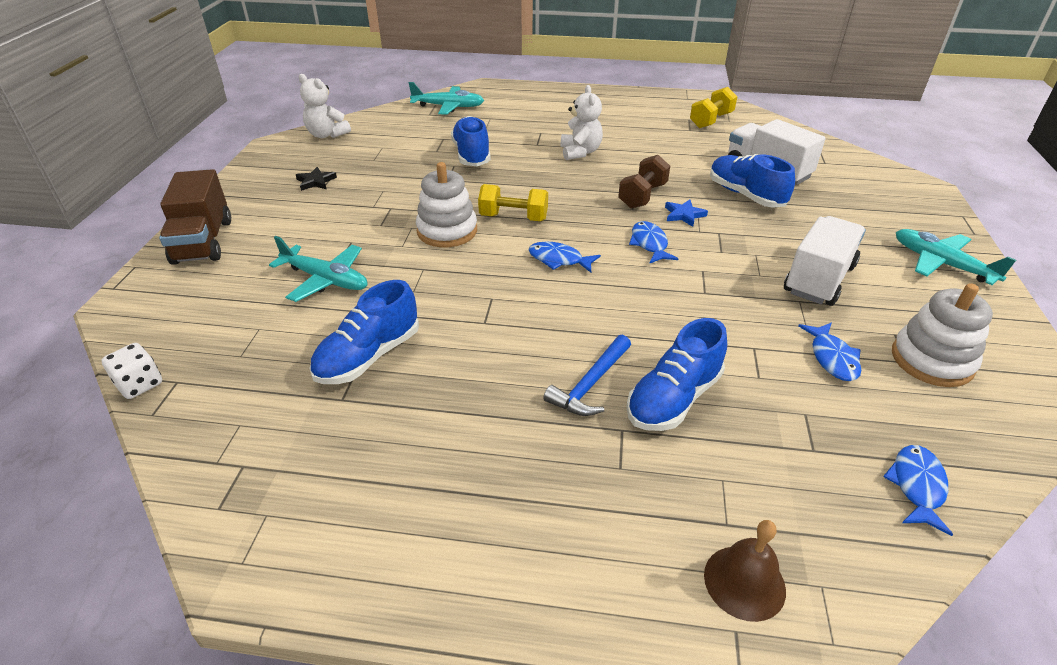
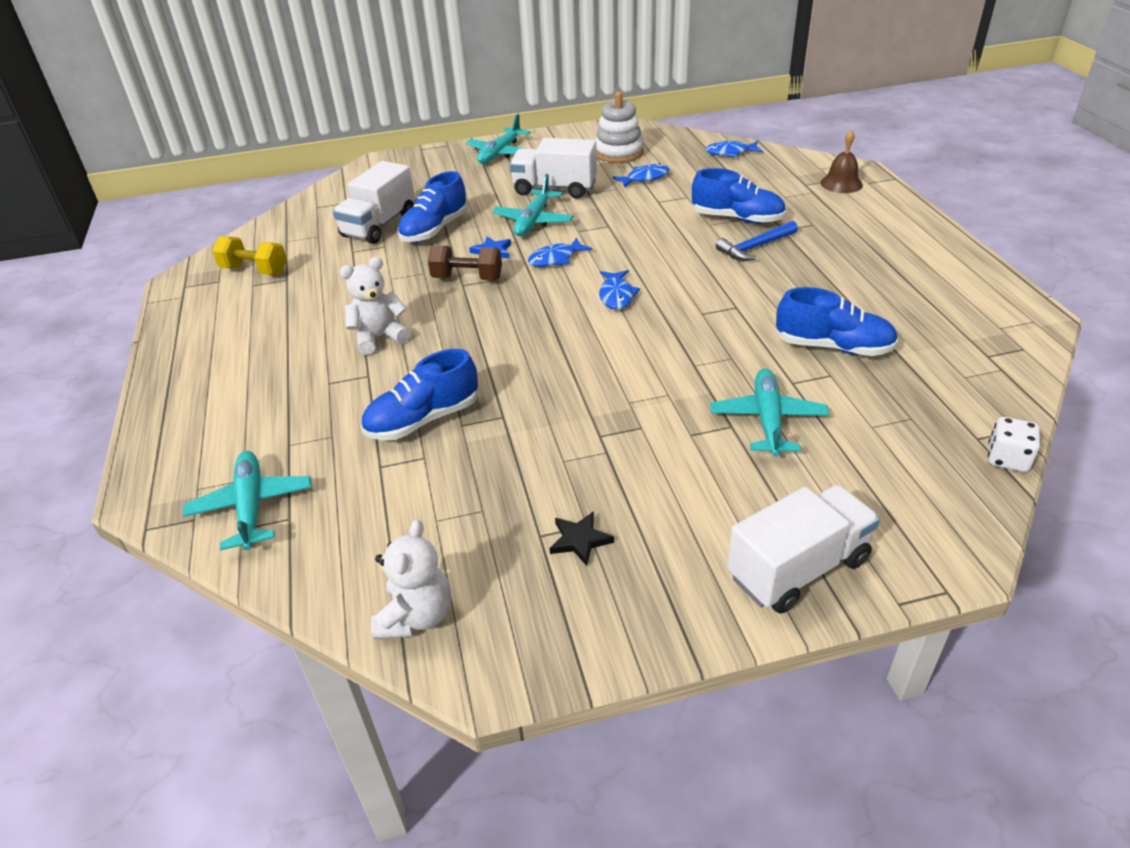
camera: 110 degrees left, 0 degrees up
brown truck [159,169,231,265] -> white truck [727,485,880,613]
white stacking toy [416,162,477,247] -> none
yellow dumbbell [478,184,548,221] -> none
blue hammer [543,335,631,416] -> blue hammer turned 135 degrees clockwise [716,221,798,261]
none -> turquoise plane [492,174,574,236]

